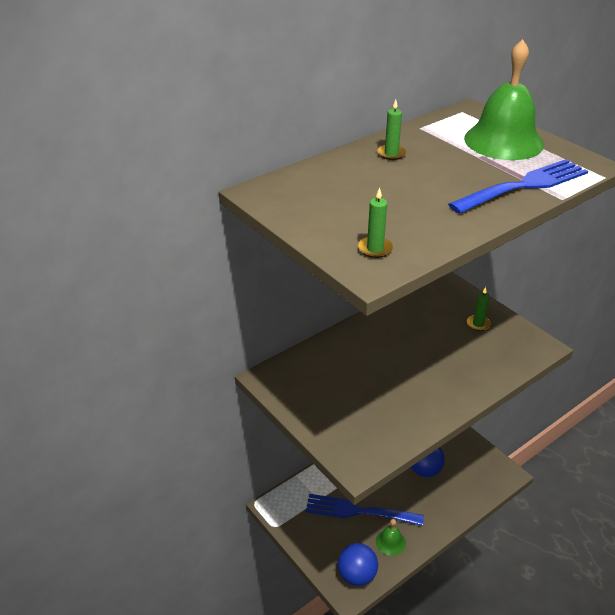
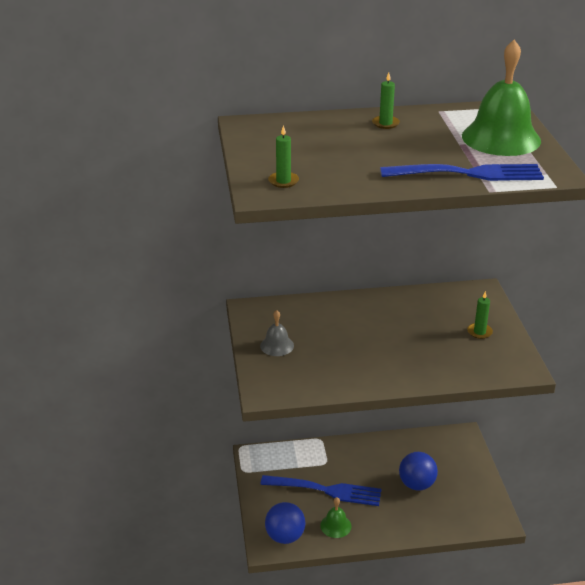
camera: 30 degrees right, 5 degrees down
blue fork [306,494,424,526] -> blue fork turned 150 degrees clockwise [260,475,381,506]
none -> grey bell [260,310,294,356]

